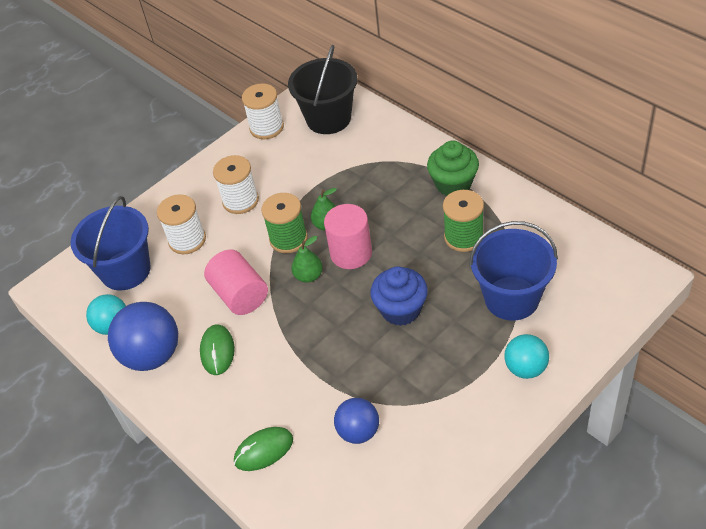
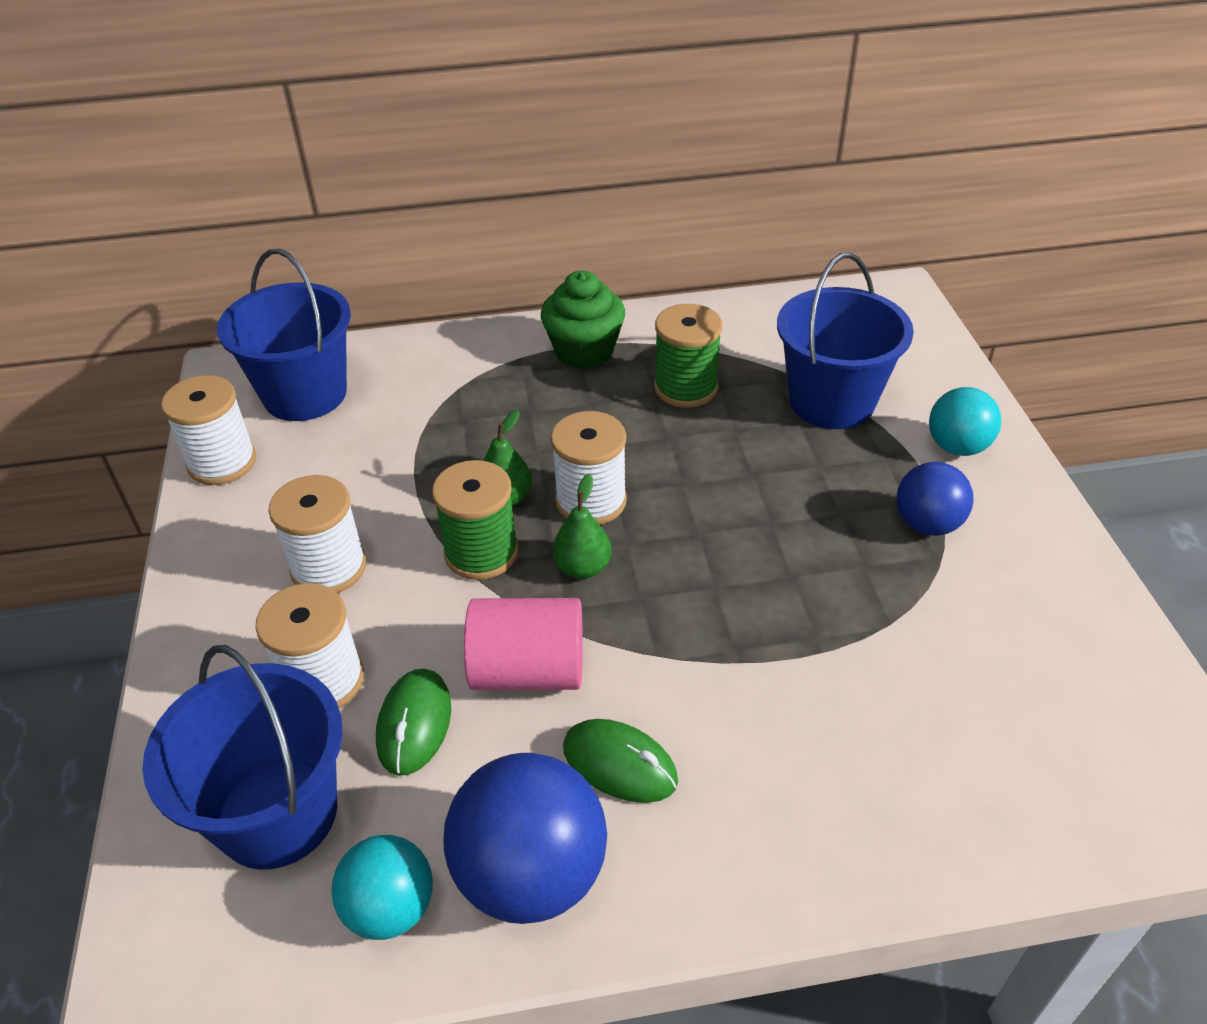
camera: 60 degrees left, 5 degrees down
green mouse [234,427,293,471] -> green mouse moved to [376,669,451,776]
black bucket [288,45,358,134] -> blue bucket [217,249,351,421]
pink cylinder [324,204,372,269] -> white spool [551,411,627,525]
blue ball [334,398,379,444] -> blue ball moved to [896,462,973,536]
blue cupcake [370,266,428,326] -> none

